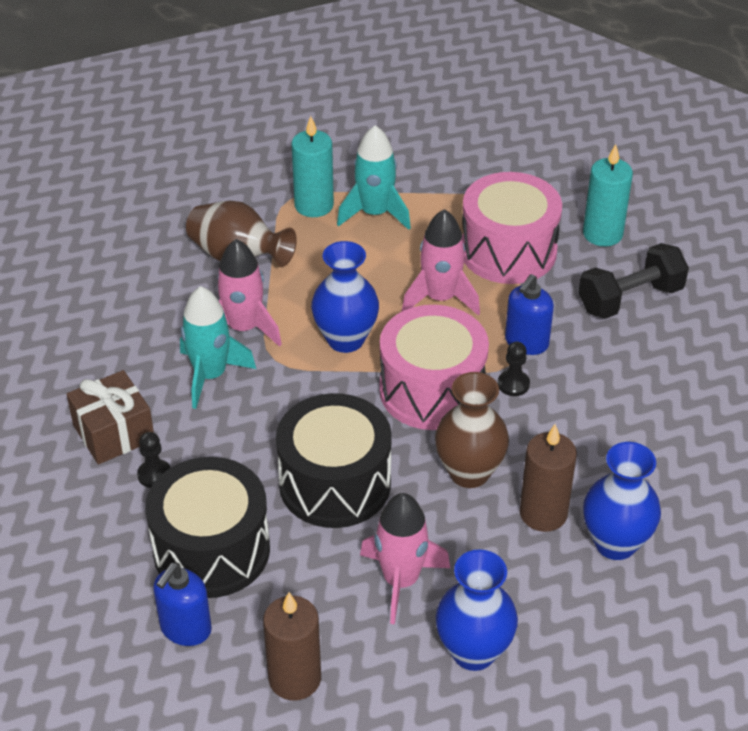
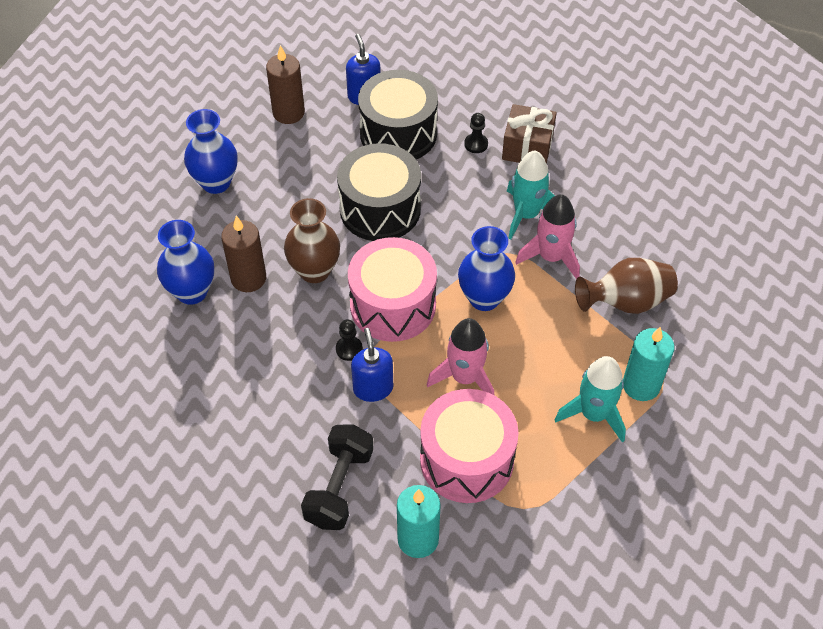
camera: 135 degrees right, 10 degrees up
pink rocket [360,493,450,624] -> none

